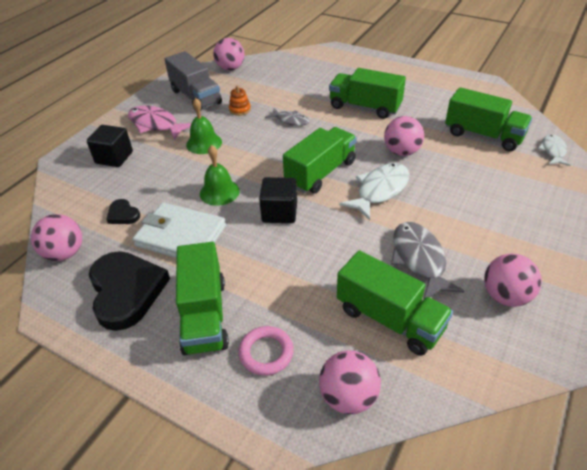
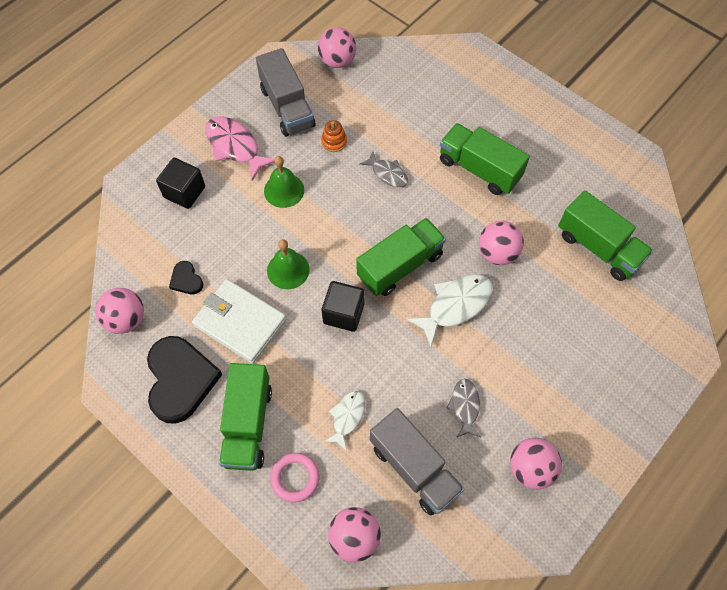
camera: 10 degrees right, 20 degrees up
green truck [337,250,453,356] -> grey truck [370,408,464,515]
grey fish [391,222,464,298] -> grey fish [447,379,481,438], size x0.61
white fish [538,134,571,166] -> white fish moved to [324,391,365,451]

